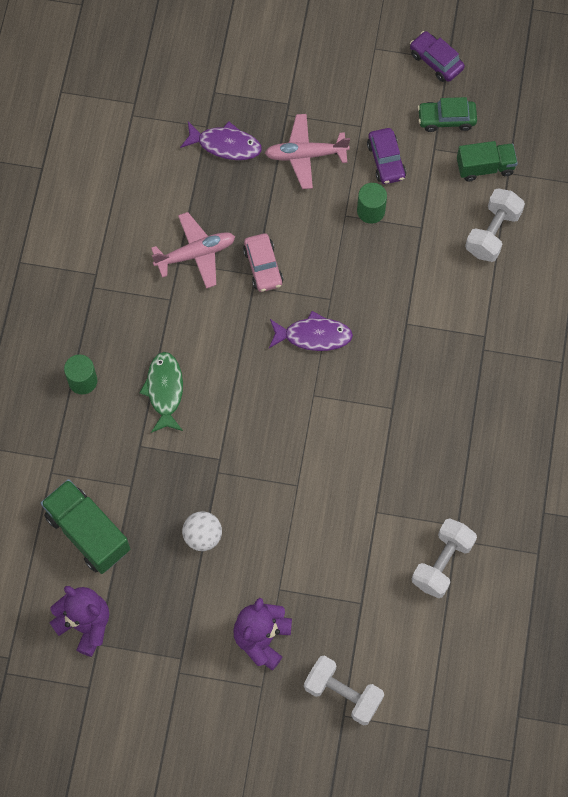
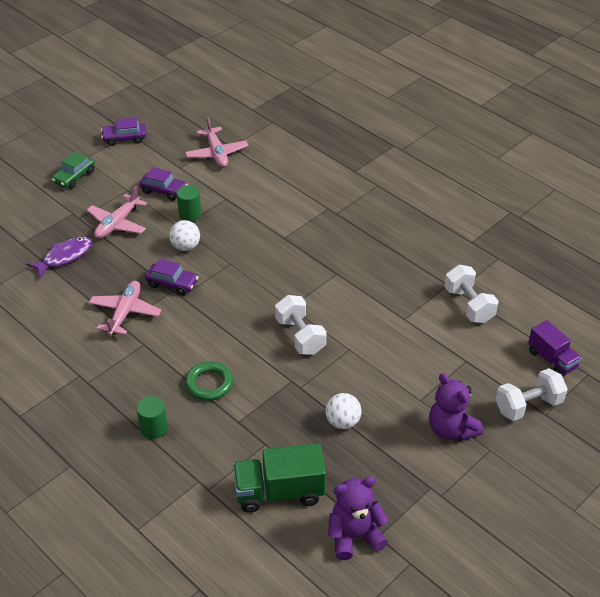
camera: 55 degrees left, 25 degrees down
green fish [140,352,183,433] -> green ring [185,361,233,401]
pink car [243,233,283,292] -> purple car [145,259,198,295]
purple fish [269,311,353,351] -> none
green car [418,97,477,132] -> green car moved to [52,152,95,189]
green truck [457,141,518,181] -> pink plane [185,117,248,168]
white dumbbell [465,188,525,262] -> white dumbbell moved to [275,295,326,355]
none -> white ball [169,220,200,251]
none -> purple truck [528,320,582,376]

